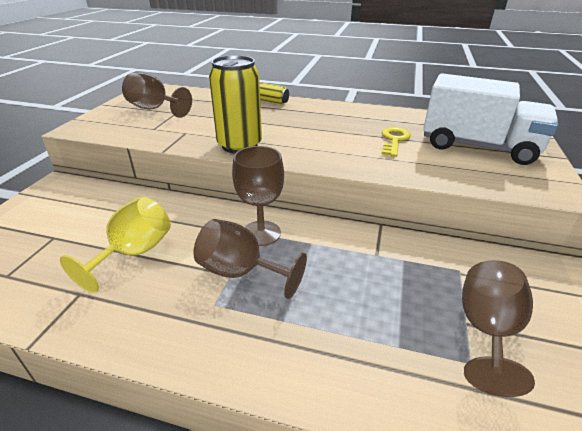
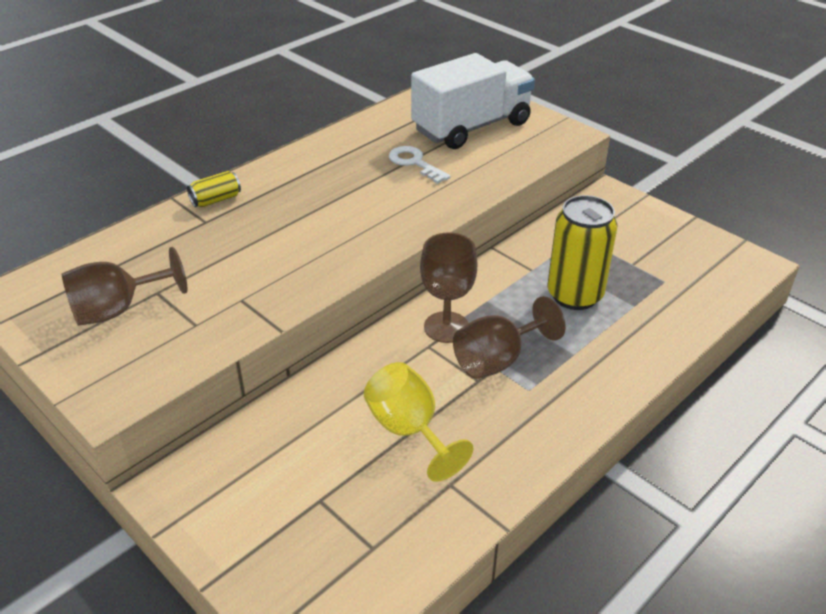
camera: 60 degrees left, 5 degrees up
yellow can [209,55,262,154] -> yellow can moved to [547,195,617,310]
yellow key [382,127,411,157] -> white key [389,146,451,184]
brown goblet [462,260,535,397] -> none

